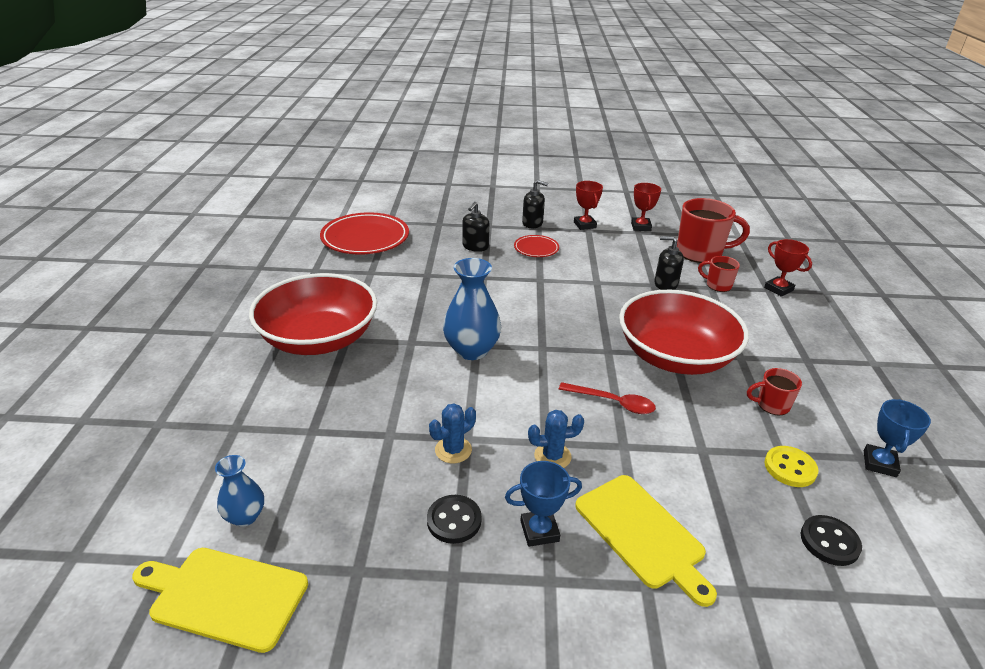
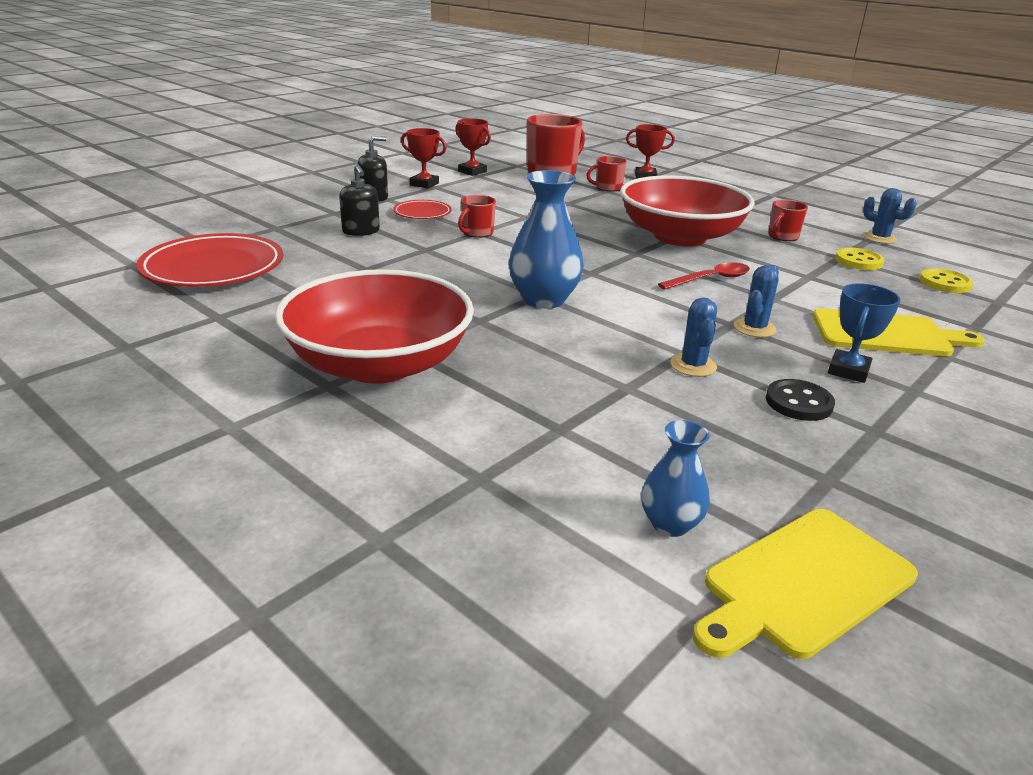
camera: 50 degrees left, 5 degrees down
black soap dispenser [654,236,684,290] -> none
black button [801,515,862,566] -> yellow button [919,268,973,293]
blue trophy [864,399,931,477] -> blue cactus [863,188,917,244]
none -> red mug [458,195,496,238]

